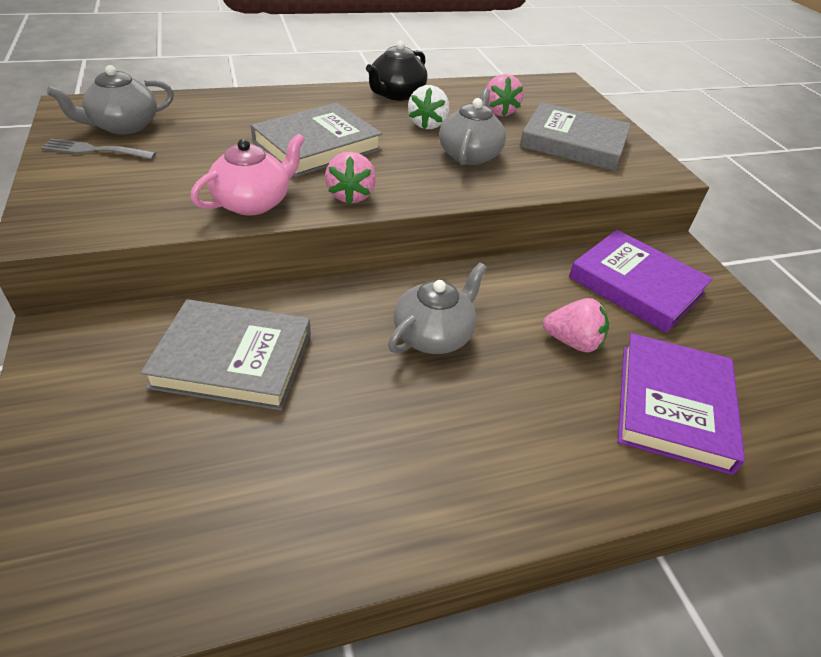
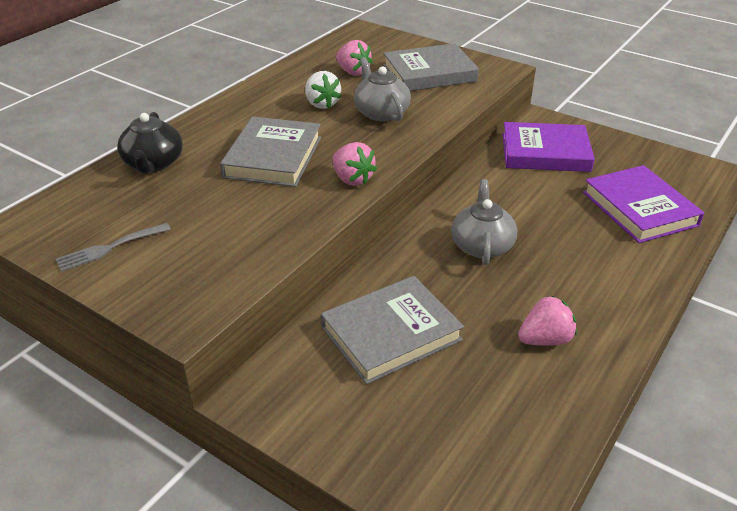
camera: 35 degrees left, 5 degrees down
grey teapot [47,65,174,135] -> none
pink teapot [190,133,305,216] -> none
black teapot [366,41,427,101] -> black teapot moved to [117,112,183,174]
pink strawberry [543,298,609,352] -> pink strawberry moved to [518,296,577,346]

